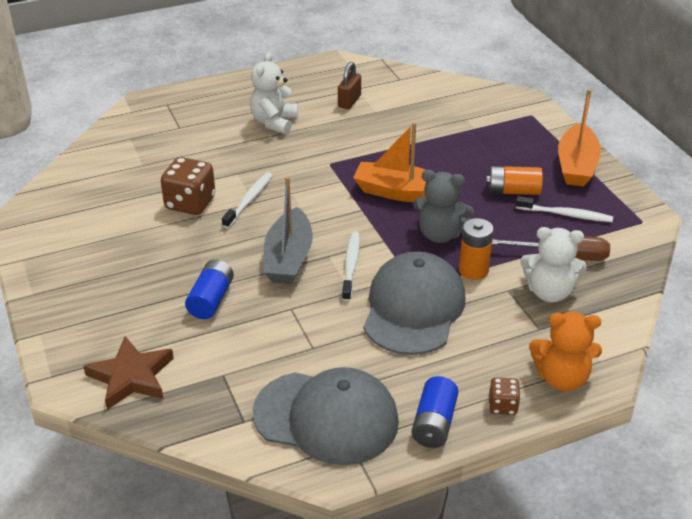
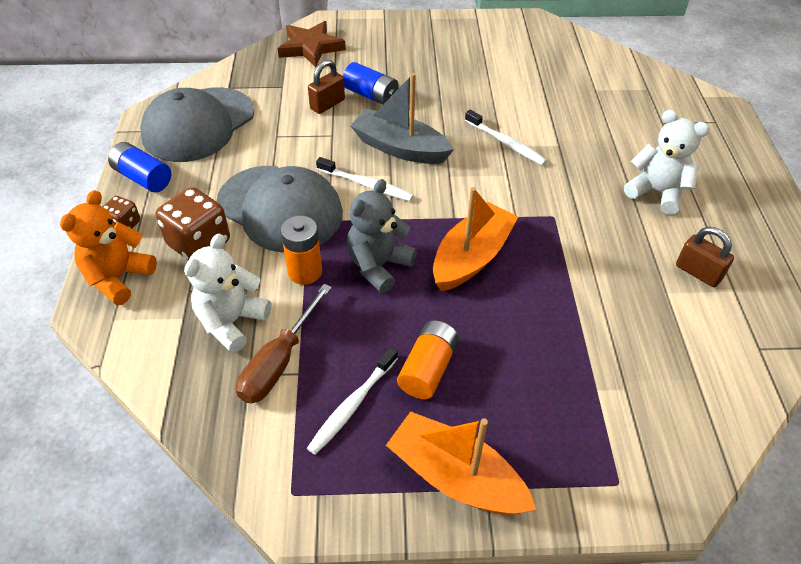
camera: 110 degrees right, 10 degrees up
brown dice [161,157,215,215] -> brown dice moved to [156,187,230,261]
none -> brown padlock [308,60,345,114]

